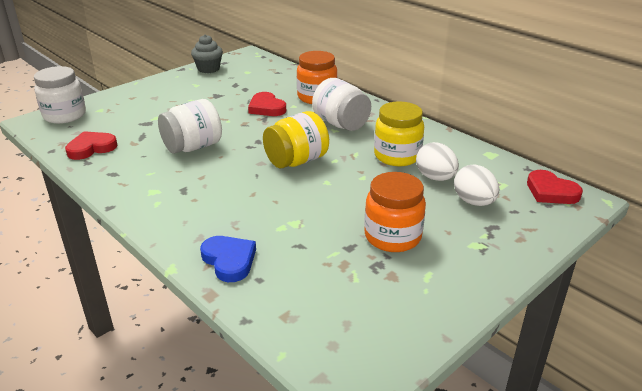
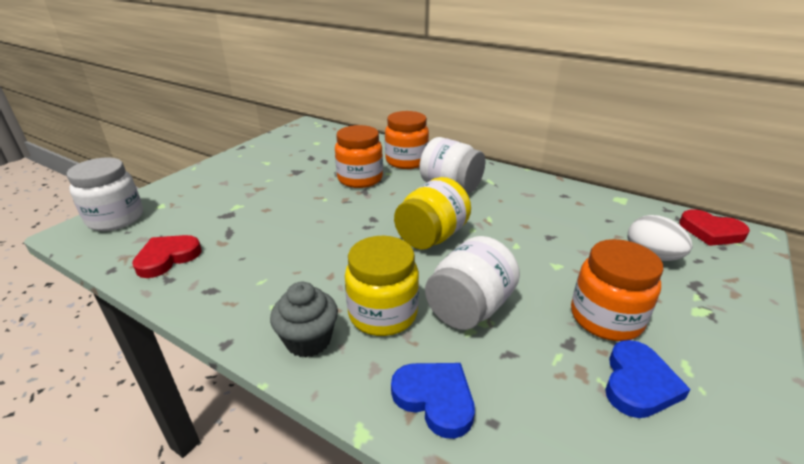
camera: 15 degrees left, 0 degrees up
white jar [158,99,222,154] -> white jar moved to [425,236,520,330]
grey cupcake [191,34,223,73] -> grey cupcake moved to [270,282,338,358]
red heart [248,92,286,116] -> orange jar [335,125,383,188]
yellow jar [374,101,424,166] -> yellow jar moved to [345,236,419,336]
white egg [416,142,459,181] -> none
none -> blue heart [605,340,691,418]

